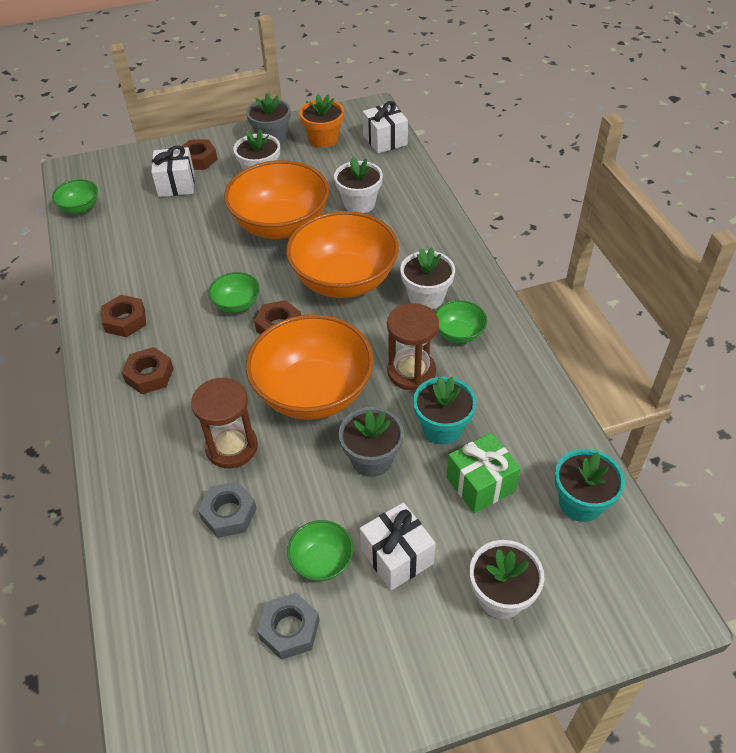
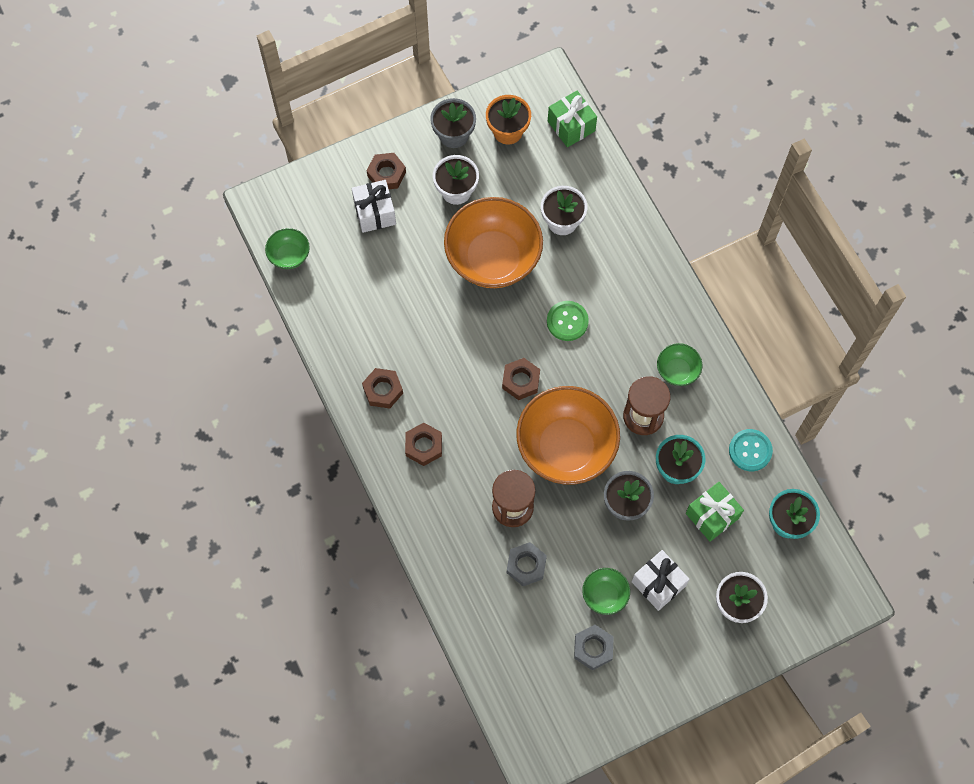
camera: 10 degrees left, 20 degrees up
green bowl [208,272,260,313] -> none
orange bowl [286,211,399,298] -> green button [547,301,589,341]
white gift [362,101,408,154] -> green gift [548,91,597,147]
white flower pot [400,247,455,309] -> none
none -> turquoise button [729,429,773,471]

